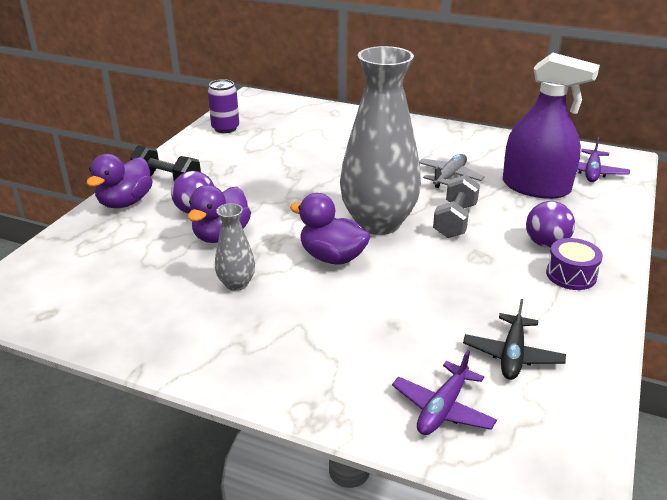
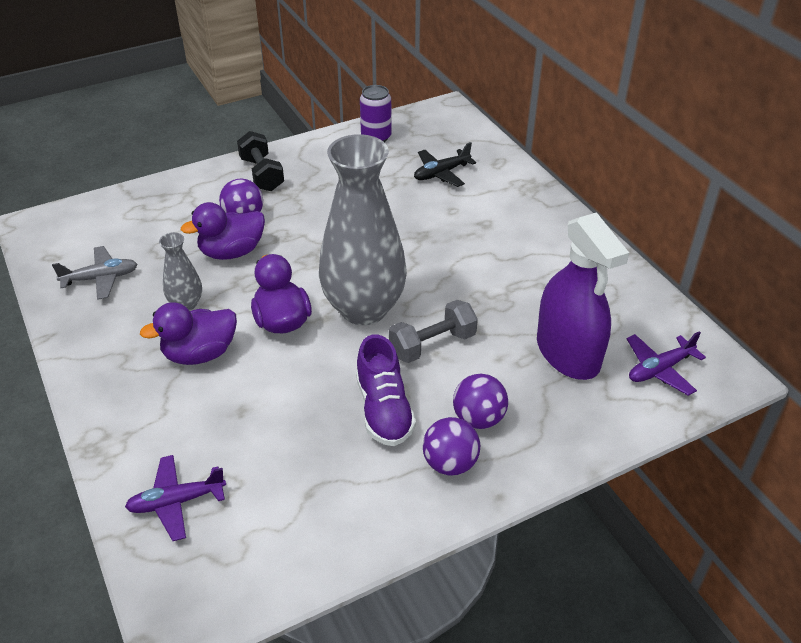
camera: 40 degrees right, 10 degrees up
purple duck [86,154,152,208] -> purple duck moved to [140,302,237,365]
grey plane [419,154,485,188] -> grey plane moved to [52,246,138,300]
black plane [463,299,566,380] -> black plane moved to [414,142,476,187]
purple drum [546,238,603,290] -> purple ball [423,417,480,475]
none -> purple shoe [356,334,416,446]

